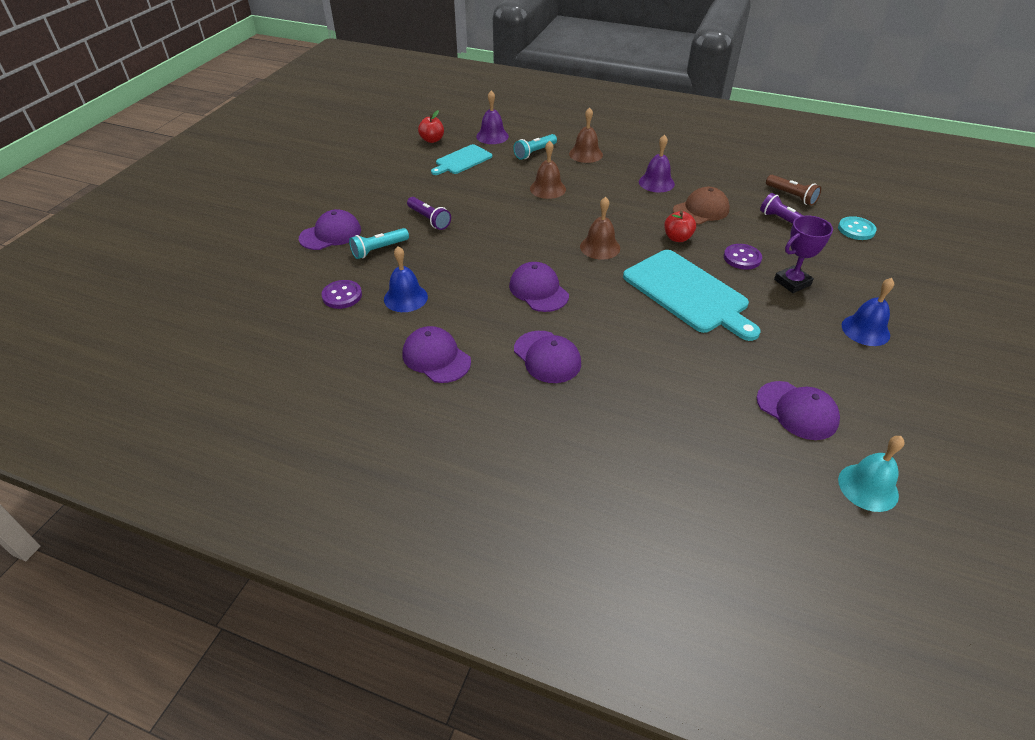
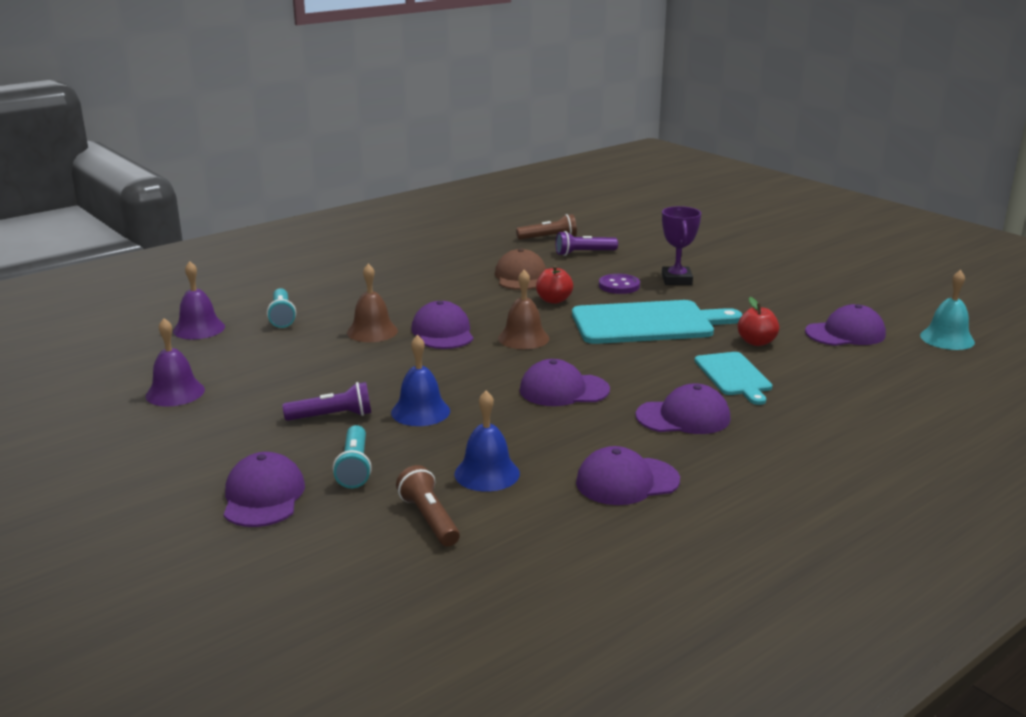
camera: 60 degrees left, 20 degrees down
purple button [322,280,362,309] -> brown flashlight [396,465,460,547]
red apple [418,110,444,143] -> red apple moved to [738,297,779,346]
turquoise cutting board [431,144,492,175] -> turquoise cutting board moved to [694,352,772,405]
brown bell [569,107,603,163] -> none
purple bell [639,135,675,193] -> purple bell moved to [146,318,205,406]
turquoise button [838,216,877,240] -> none
blue bell [842,278,894,346] -> blue bell moved to [391,335,450,426]
none -> purple cap [411,301,473,349]

